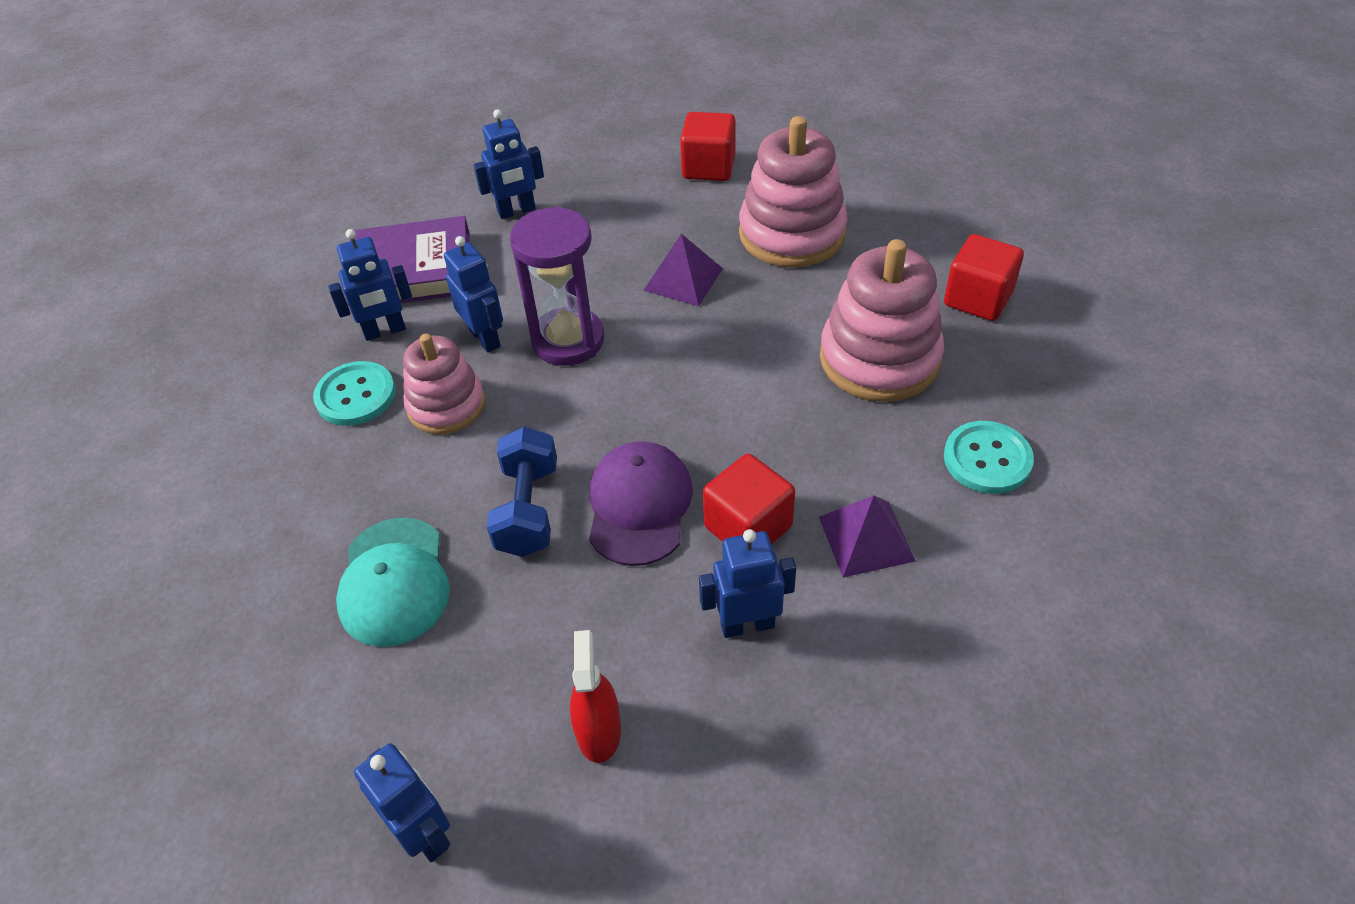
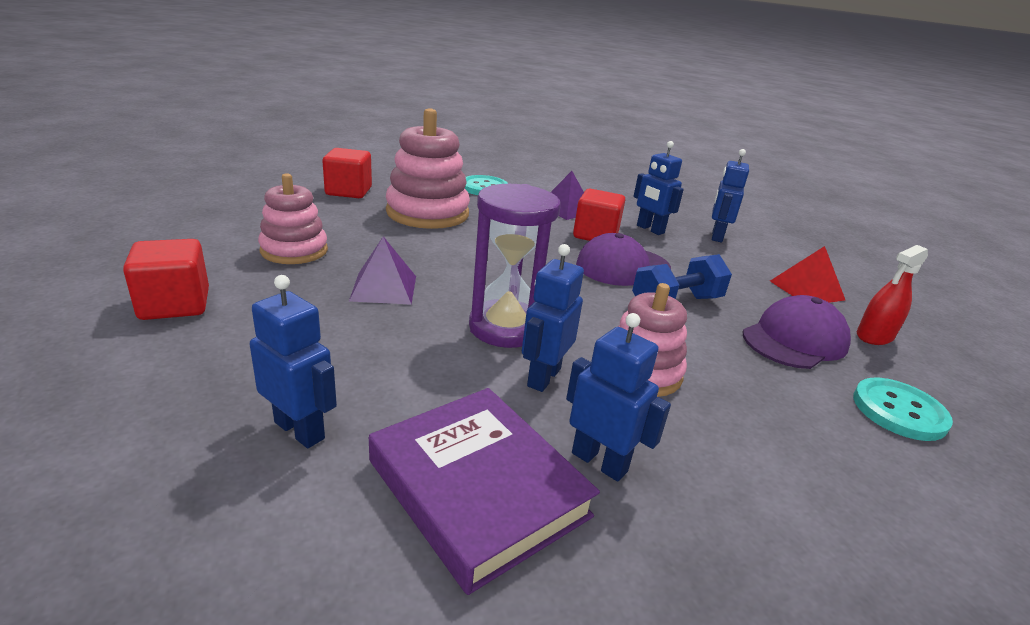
camera: 125 degrees left, 20 degrees down
turquoise button [313,361,396,426] -> turquoise button moved to [853,378,953,441]
turquoise cap [336,517,450,647] -> purple cap [742,295,851,369]
blue robot [354,743,450,862] -> blue robot moved to [712,149,749,242]
red spray bottle [570,630,621,763] -> red spray bottle moved to [857,245,928,345]
pink stacking toy [739,116,848,268] -> pink stacking toy [258,173,328,264], size x0.64
none -> red pyramid [770,246,845,303]

